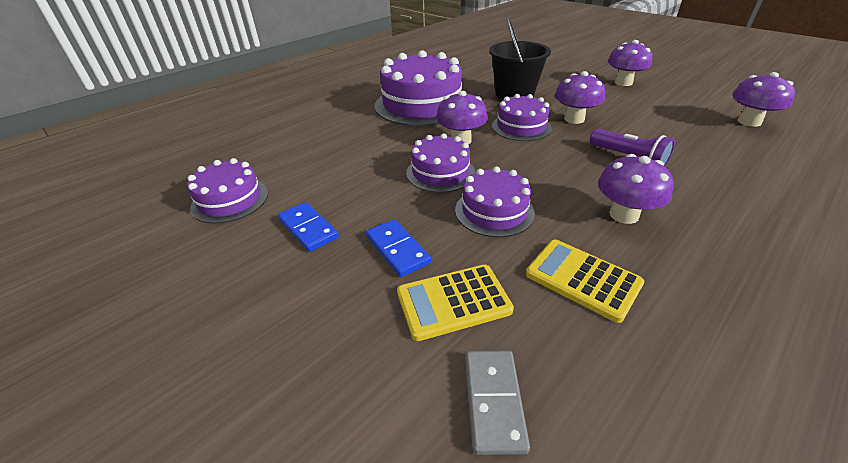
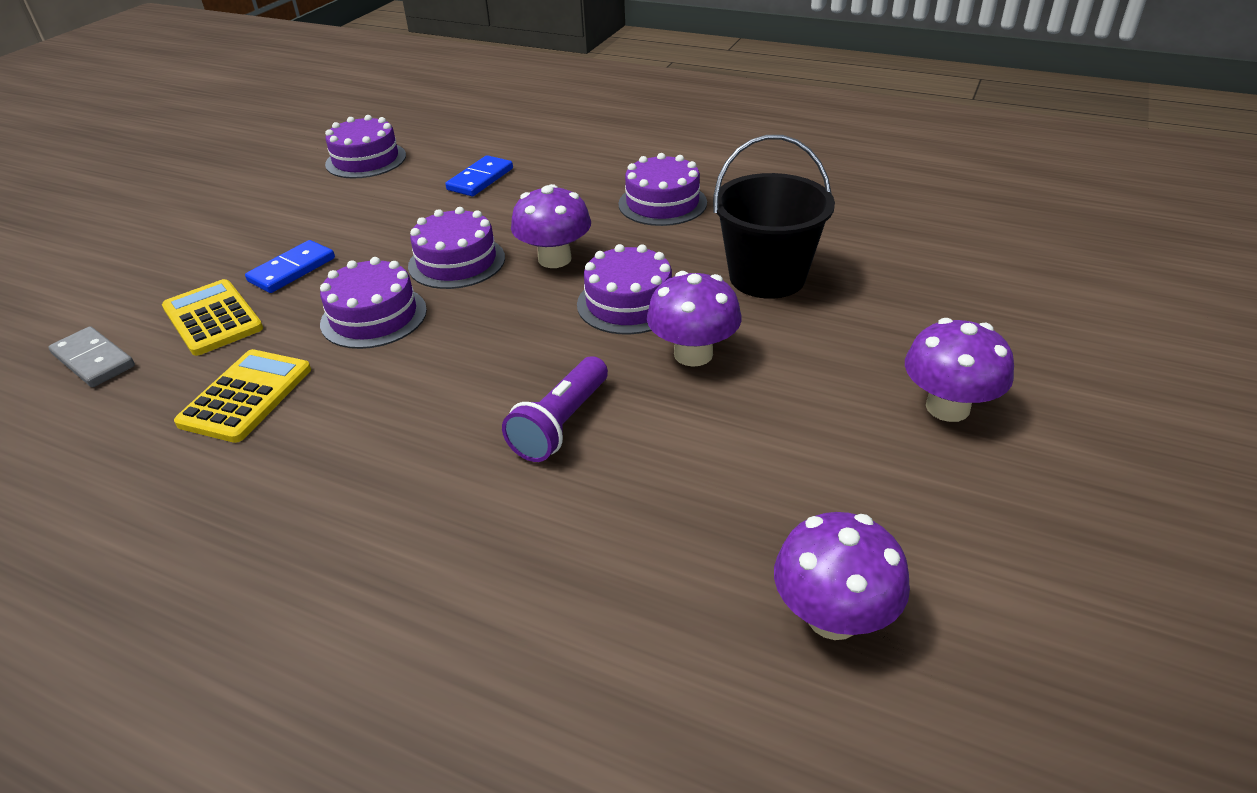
camera: 70 degrees right, 0 degrees up
blue domino [278,202,339,252] -> blue domino moved to [445,155,513,196]
purple cake [375,50,462,126] -> purple cake [618,153,707,226], size x0.55
grey domino [465,350,530,455] -> grey domino turned 60 degrees clockwise [48,326,135,387]
purple mushroom [598,154,674,224] -> none

